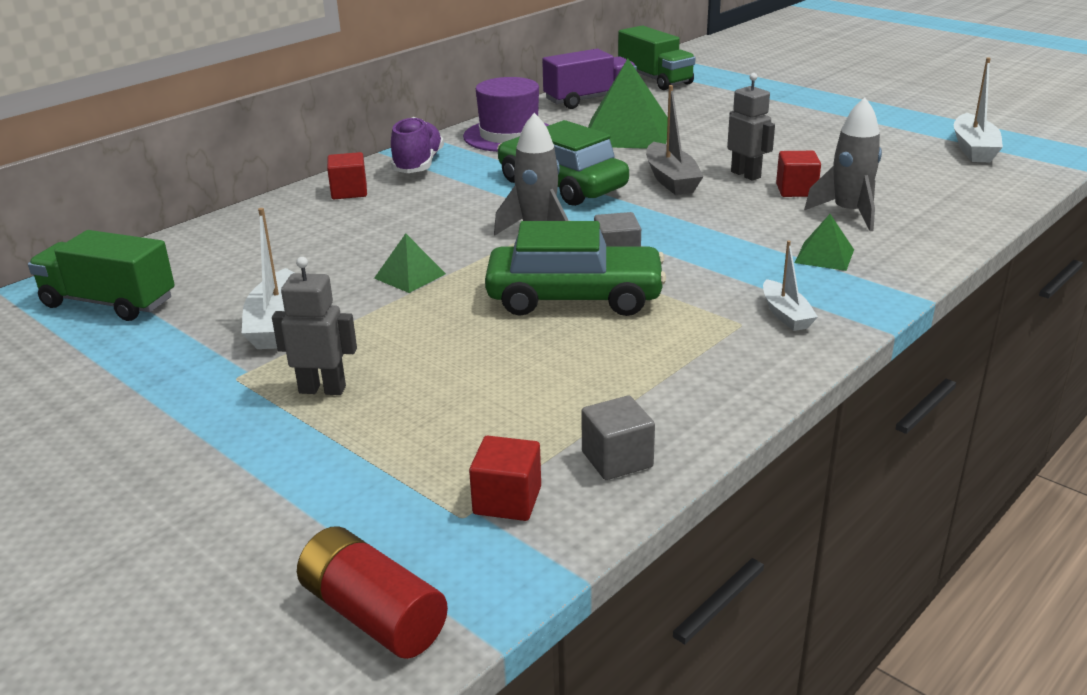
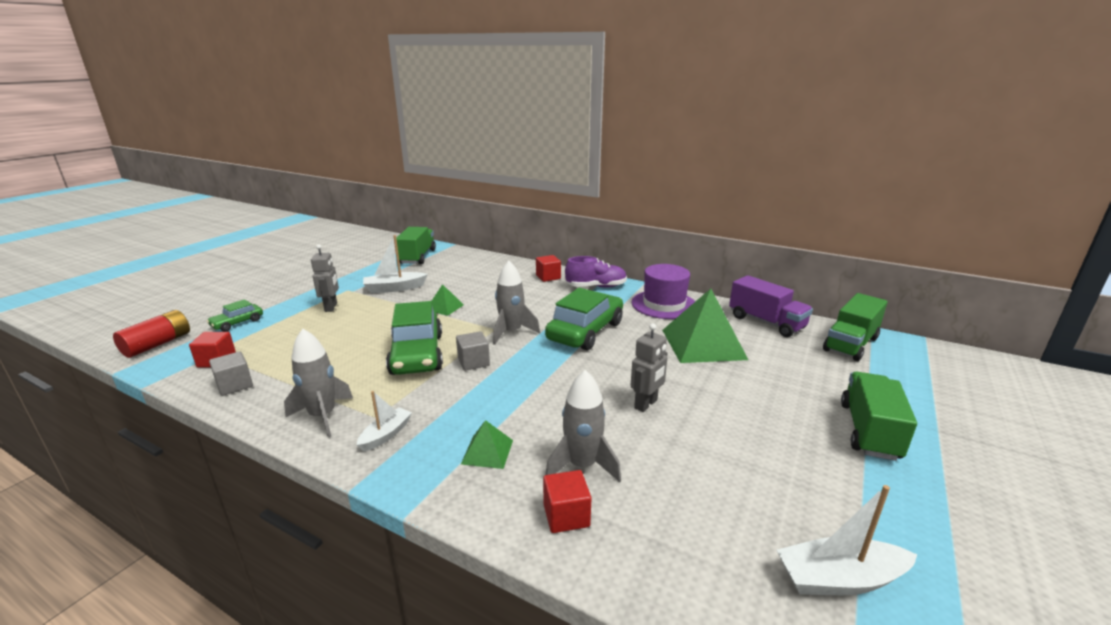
camera: 75 degrees right, 5 degrees down
grey boat [646,85,704,195] -> none
white boat [763,241,818,331] -> white boat turned 150 degrees clockwise [357,391,412,451]
red cube [776,151,821,197] -> red cube moved to [543,470,592,533]
none -> green car [207,299,263,332]
none -> grey rocket [284,329,353,437]
none -> green truck [841,372,917,461]

